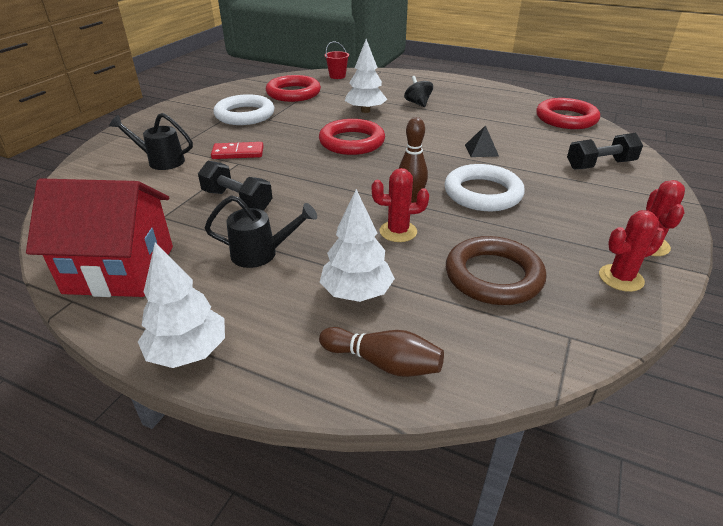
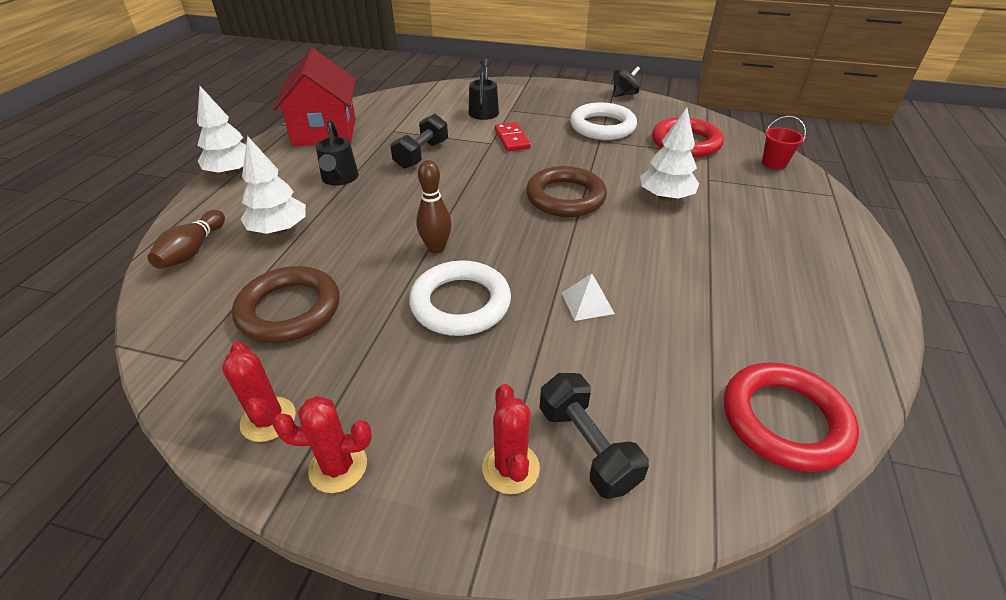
camera: 80 degrees right, 5 degrees up
red ring [319,119,385,155] -> brown ring [526,166,607,217]
red cactus [372,168,429,242] -> red cactus moved to [482,384,540,494]
black spinning top [404,76,433,107] -> black spinning top moved to [613,66,640,97]
black pyramid [465,125,499,157] -> white pyramid [562,274,615,321]

